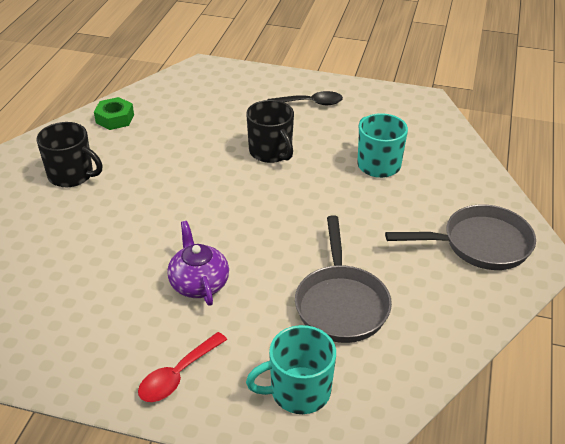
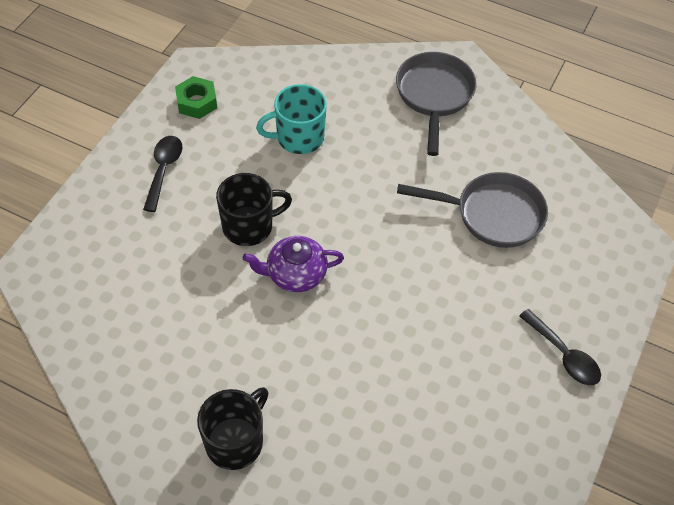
camera: 80 degrees left, 15 degrees up
green nut [94,97,134,130] -> green nut moved to [175,76,217,119]
red spoon [138,332,227,402] -> black spoon [519,309,601,385]
purple teapot [167,221,229,306] -> purple teapot moved to [243,236,344,292]
turquoise mug [246,325,336,414] -> none

